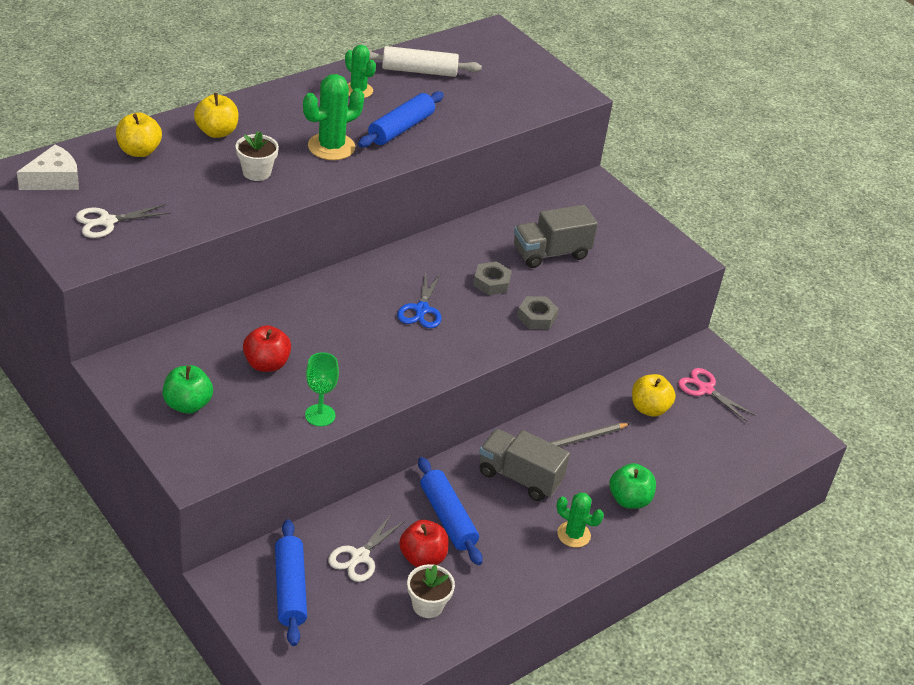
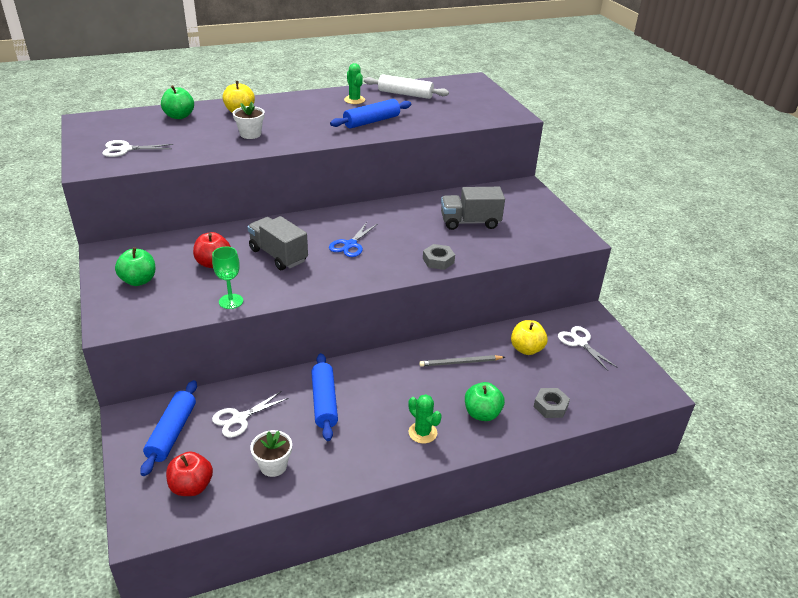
camera: 20 degrees right, 5 degrees down
white cheese [17,144,79,190] -> none
yellow apple [116,113,162,157] -> green apple [161,85,194,119]
green cactus [303,74,364,160] -> none
red apple [399,520,448,567] -> red apple moved to [166,451,213,496]
grey nut [473,261,512,295] -> grey nut moved to [534,388,570,418]
grey truck [479,429,570,501] -> grey truck moved to [247,216,308,270]
pink scissors [678,368,756,422] -> white scissors [558,326,618,371]

